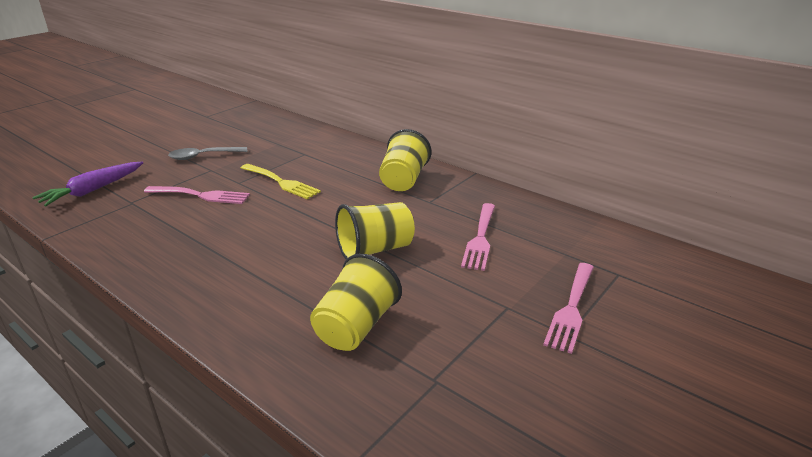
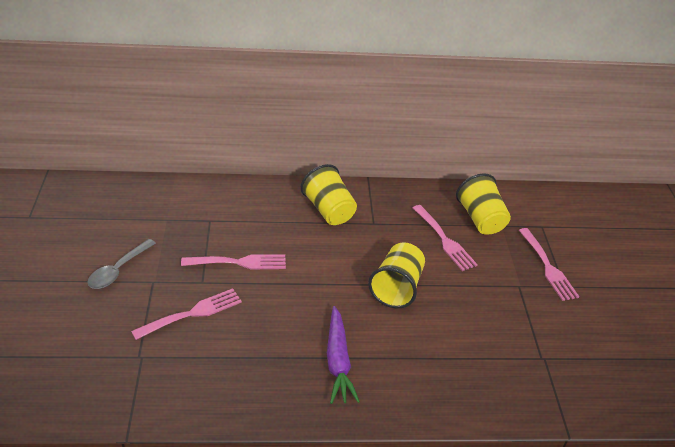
camera: 45 degrees left, 10 degrees up
purple carrot [32,162,143,206] -> purple carrot moved to [327,306,360,404]
yellow fork [241,164,321,199] -> pink fork [181,254,286,270]
yellow cup [310,254,402,351] -> yellow cup moved to [456,174,511,234]

